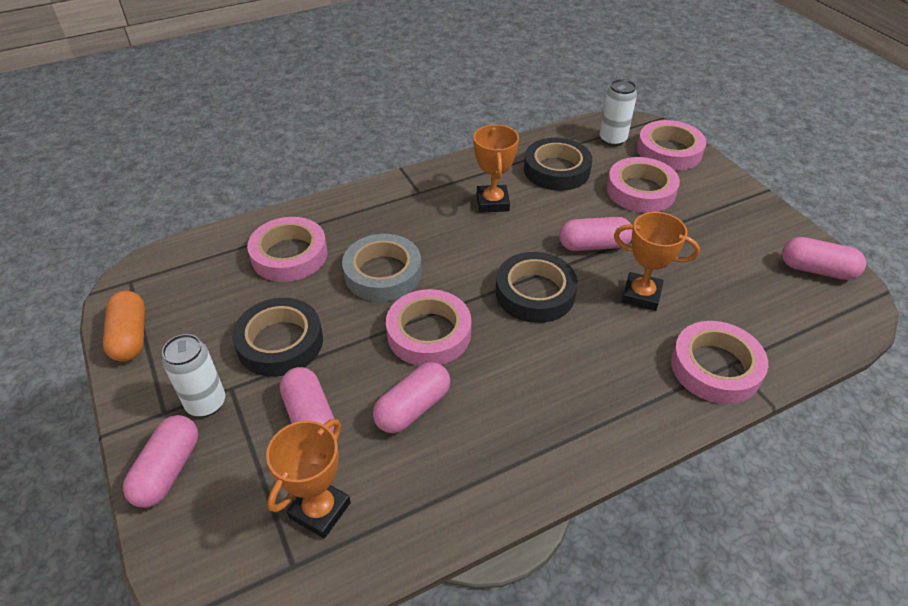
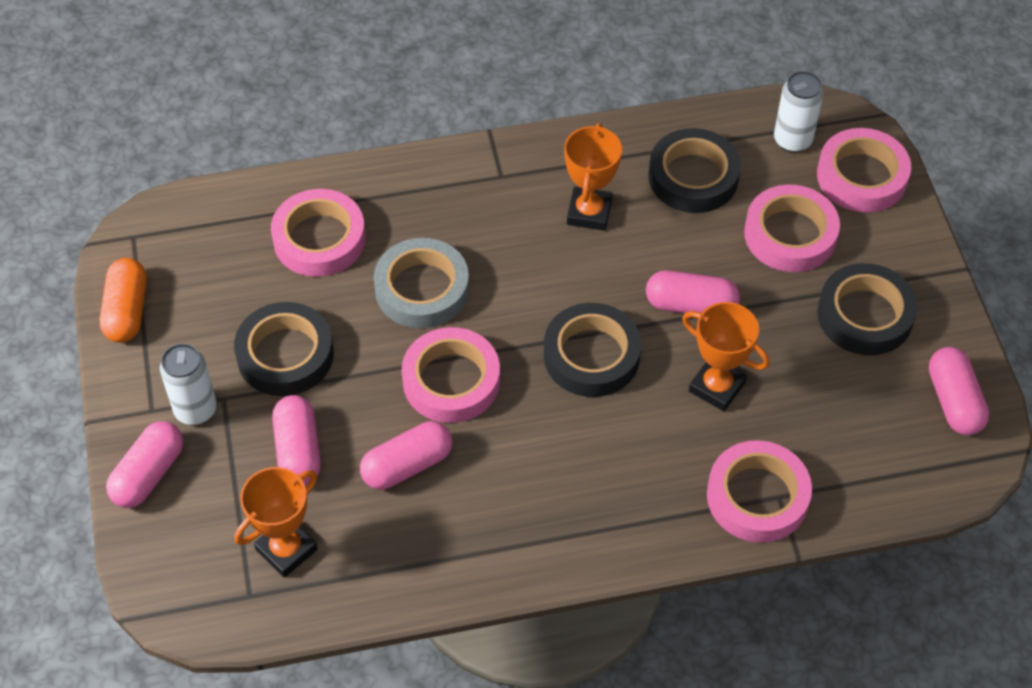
camera: 15 degrees right, 10 degrees up
pink capsule [782,237,866,280] -> pink capsule turned 45 degrees clockwise [929,347,989,435]
none -> black tape [817,263,917,355]

